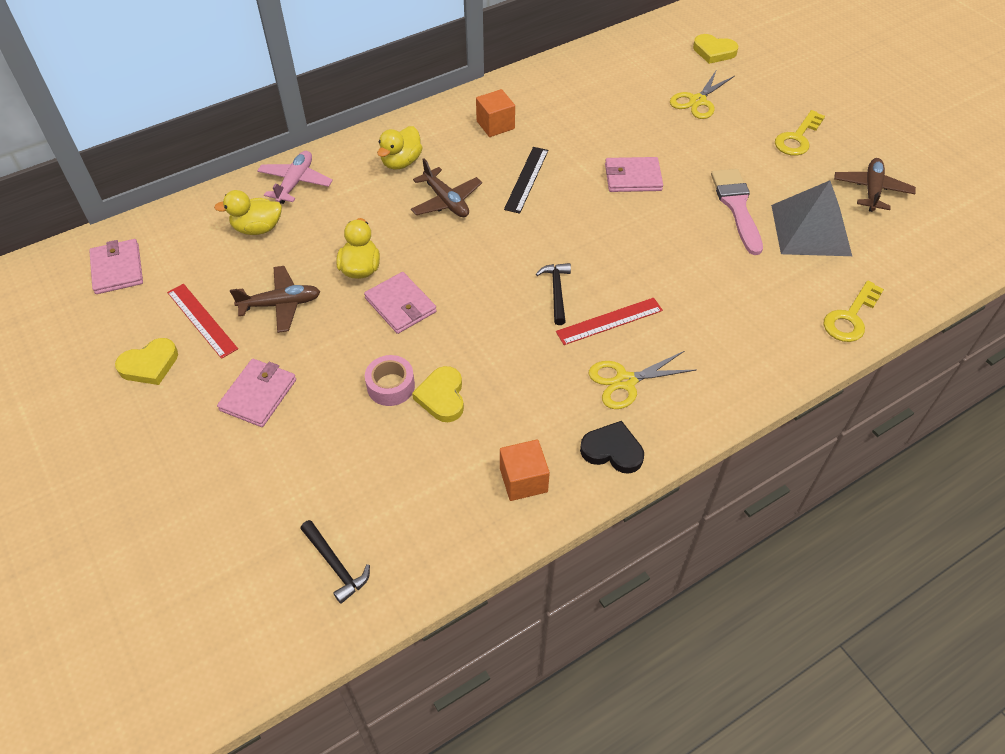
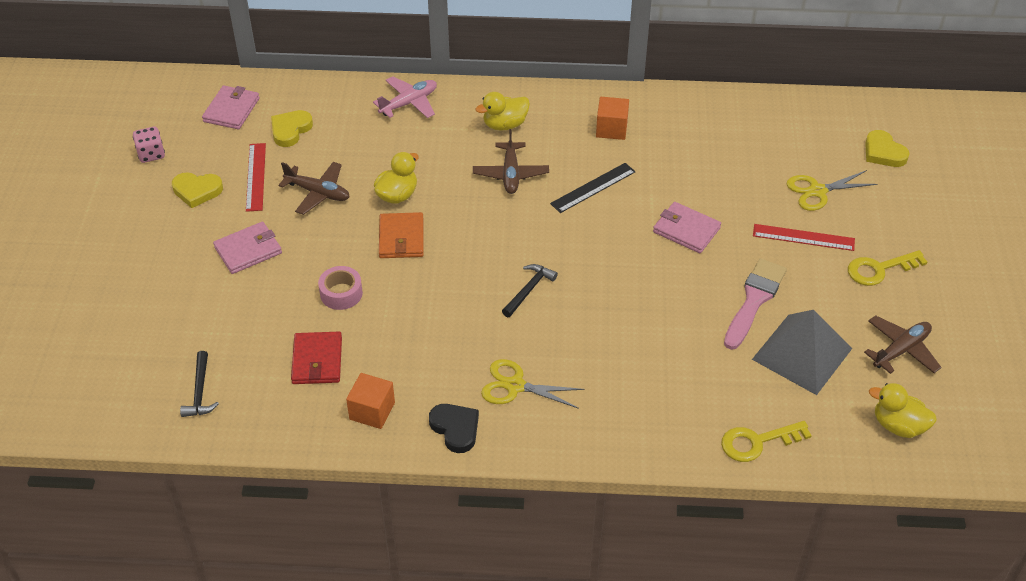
camera: 35 degrees right, 5 degrees down
yellow duck [214,190,282,235] -> yellow duck moved to [869,383,937,438]
pink wallet [364,272,437,334] -> orange wallet [379,212,424,258]
yellow heart [412,366,464,422] -> yellow heart moved to [271,110,313,147]
red ruler [556,298,663,345] -> red ruler moved to [753,224,855,251]
none -> pink dice [133,127,165,163]
none -> red wallet [291,332,342,384]

